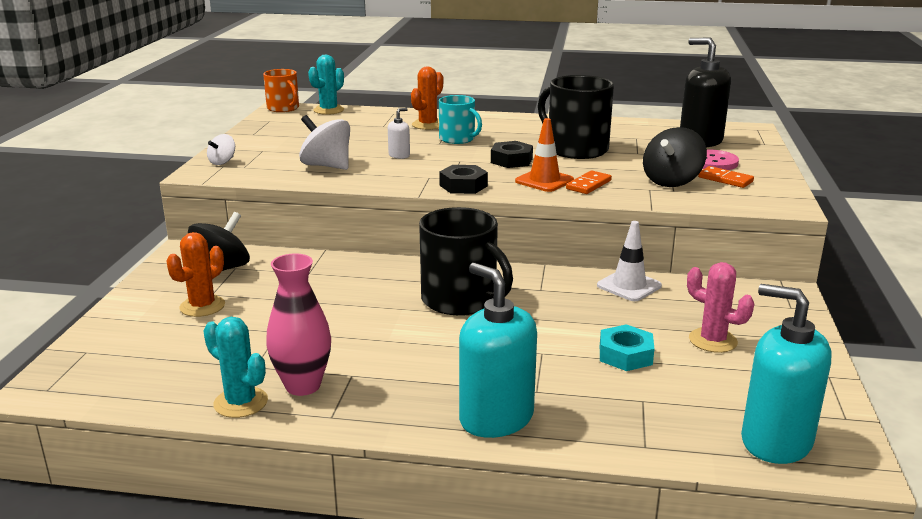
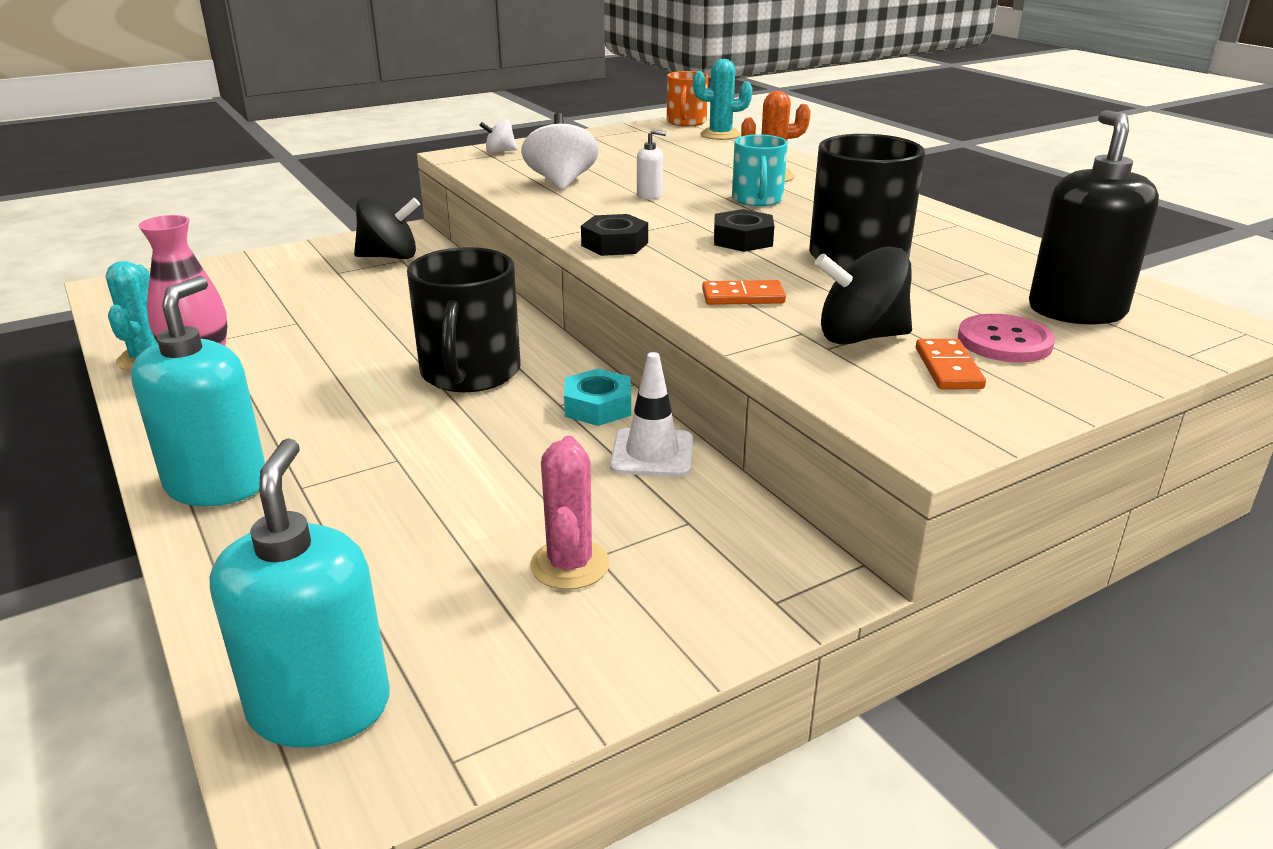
camera: 50 degrees right, 5 degrees up
orange cactus [167,232,225,317] -> none
orange traffic cone [515,118,574,192] -> none
turquoise nut [600,324,655,371] -> turquoise nut moved to [564,368,631,426]

